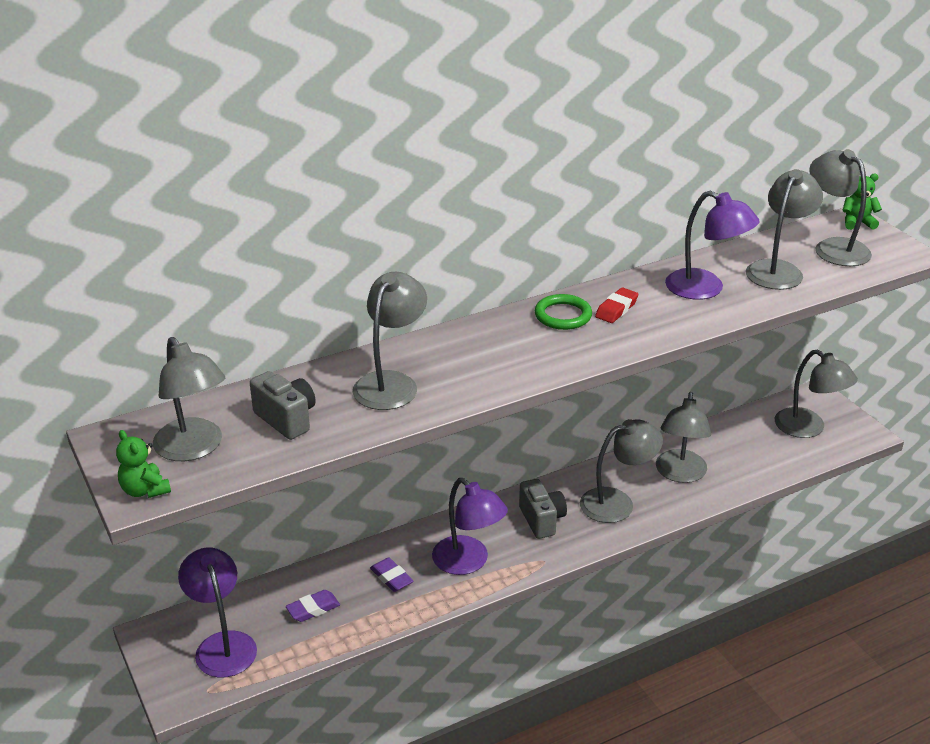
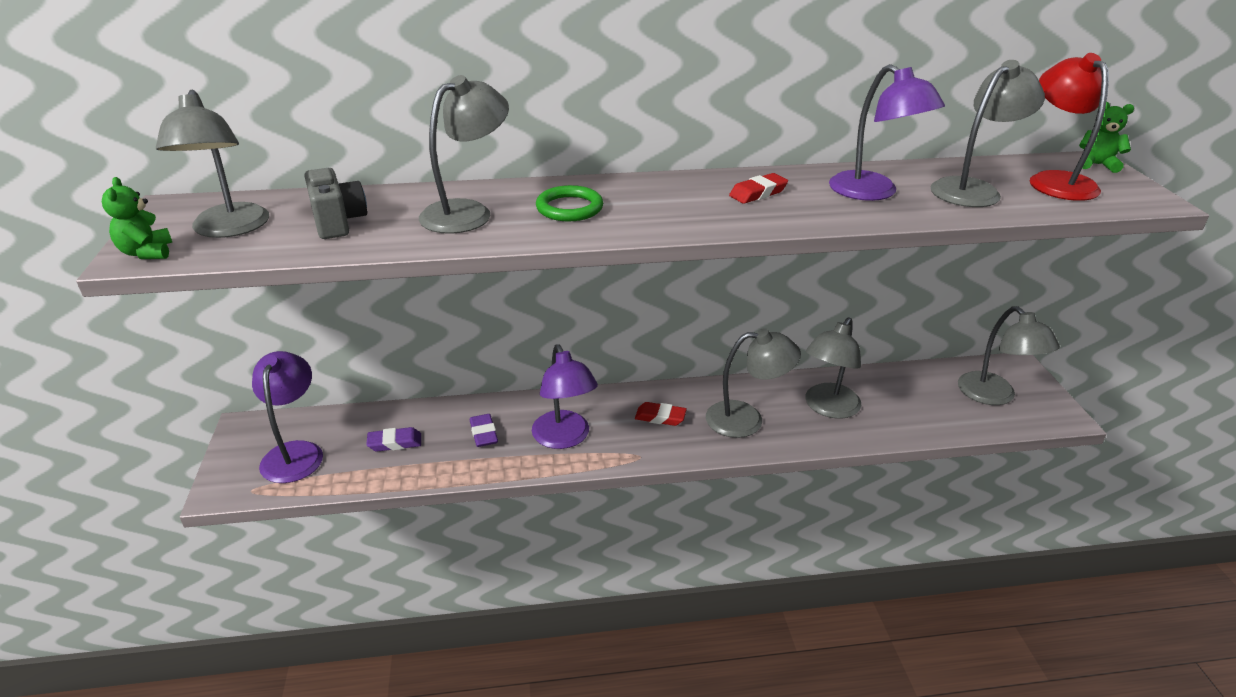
camera: 20 degrees right, 0 degrees up
grey camera [519,479,567,539] -> red eraser [635,402,687,426]
green ring [535,294,592,330] -> green ring moved to [536,185,603,221]
grey lamp [809,149,872,266] -> red lamp [1030,53,1109,201]

